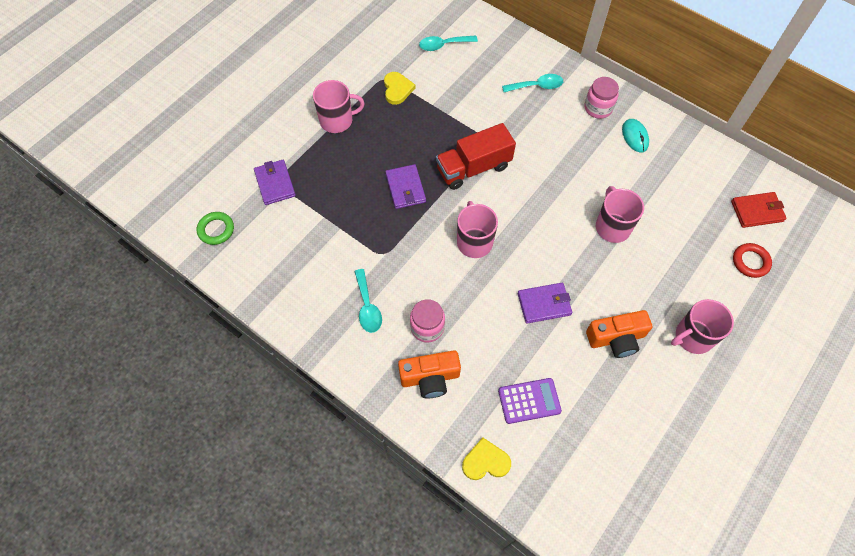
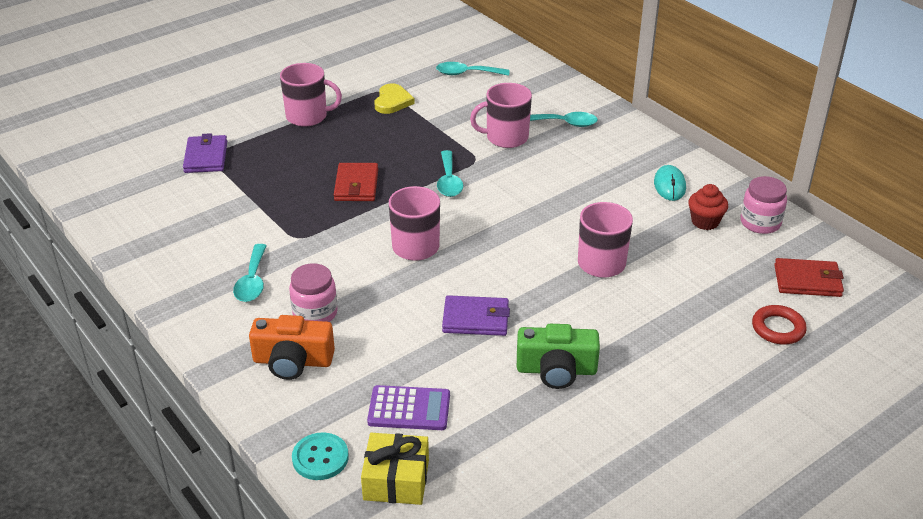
camera: 15 degrees right, 25 degrees down
green ring [197,212,234,245] -> none
purple wallet [385,164,426,209] -> red wallet [334,163,378,201]
red truck [436,123,516,190] -> turquoise spoon [437,150,463,197]
yellow heart [462,437,511,480] -> turquoise button [292,433,349,480]
pink jar [584,77,619,119] -> pink jar moved to [740,176,787,234]
orange camera [586,310,652,358] -> green camera [517,324,600,389]
pink mug [671,299,734,354] -> pink mug moved to [470,83,532,148]
none -> yellow gift [361,433,429,505]
none -> red cupcake [688,184,728,230]

